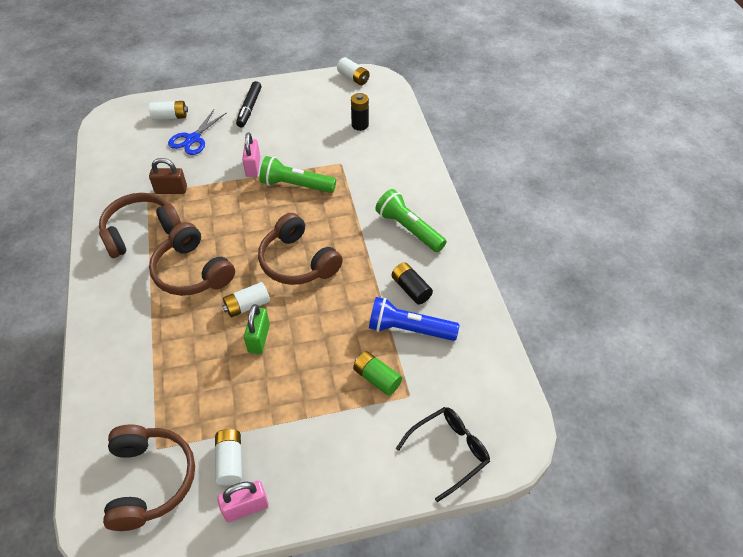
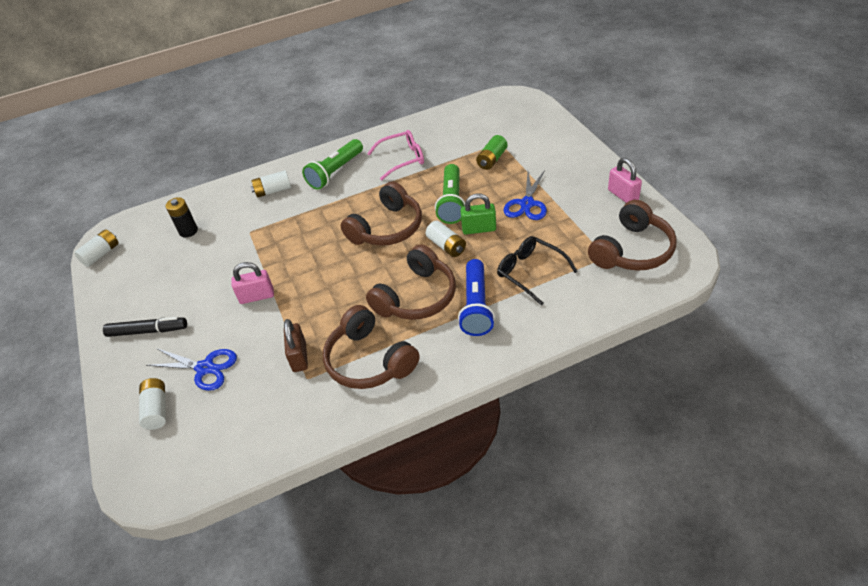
camera: 95 degrees left, 5 degrees down
brown headphones [103,425,195,531] -> brown headphones turned 150 degrees clockwise [588,200,677,271]
white battery [215,429,242,485] -> white battery moved to [251,170,291,198]
green flashlight [260,156,336,193] -> green flashlight moved to [435,164,465,224]
blue flashlight [369,297,459,341] -> blue flashlight moved to [458,259,495,336]
black battery [391,262,433,304] -> pink glasses [367,130,424,180]
black glasses [396,407,490,502] -> black glasses moved to [497,236,578,306]
none -> blue scissors [504,170,547,220]

